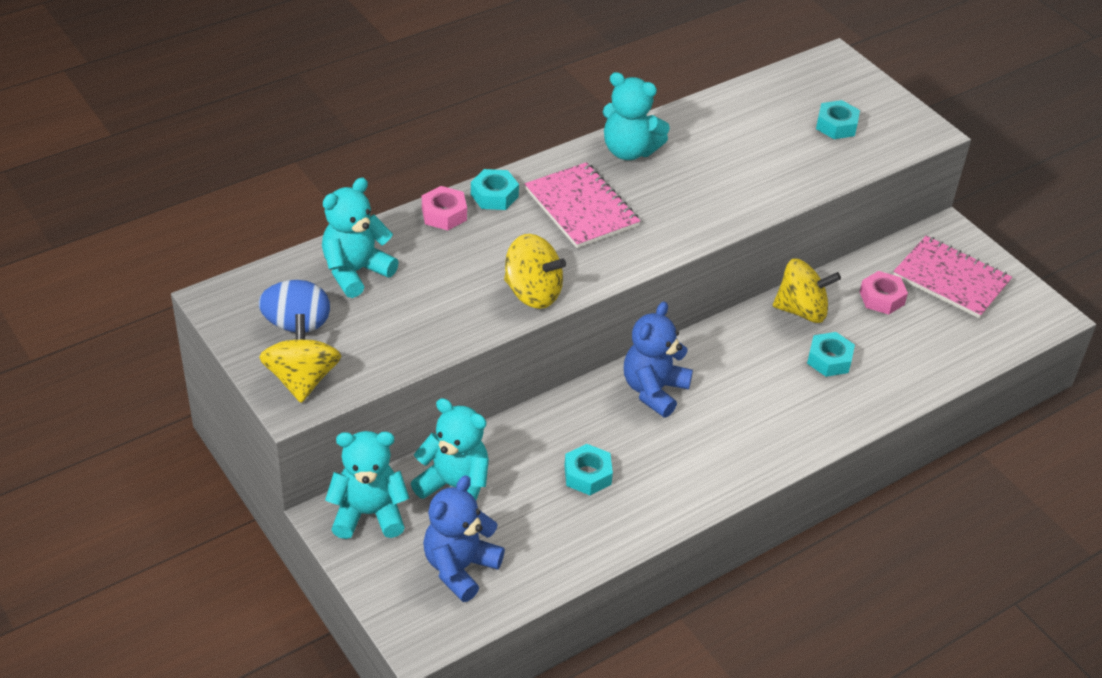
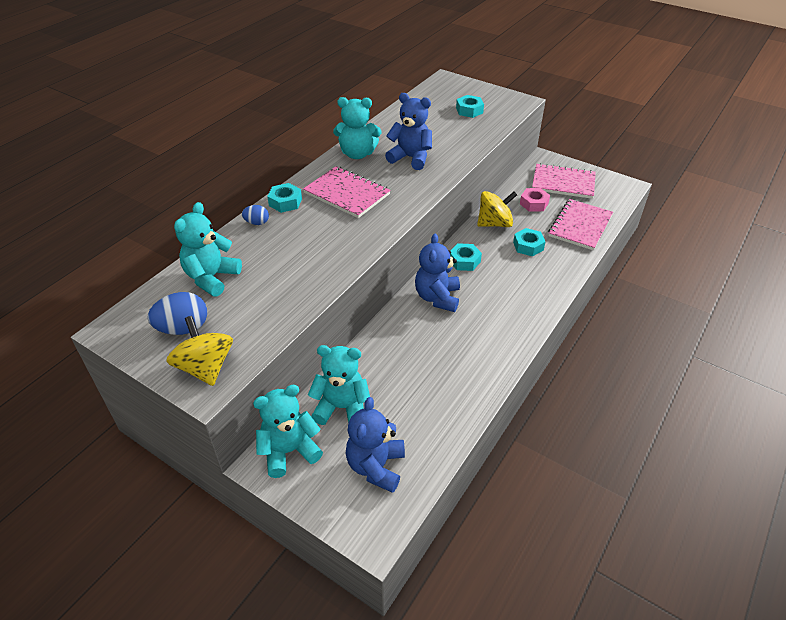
camera: 20 degrees left, 0 degrees up
pink nut [422,186,467,230] -> blue egg [242,205,269,225]
yellow spinning top [504,234,566,309] -> none
turquoise nut [564,444,613,495] -> turquoise nut moved to [450,243,482,271]
none -> blue teddy bear [385,93,432,170]
none -> pink notebook [548,199,613,250]

